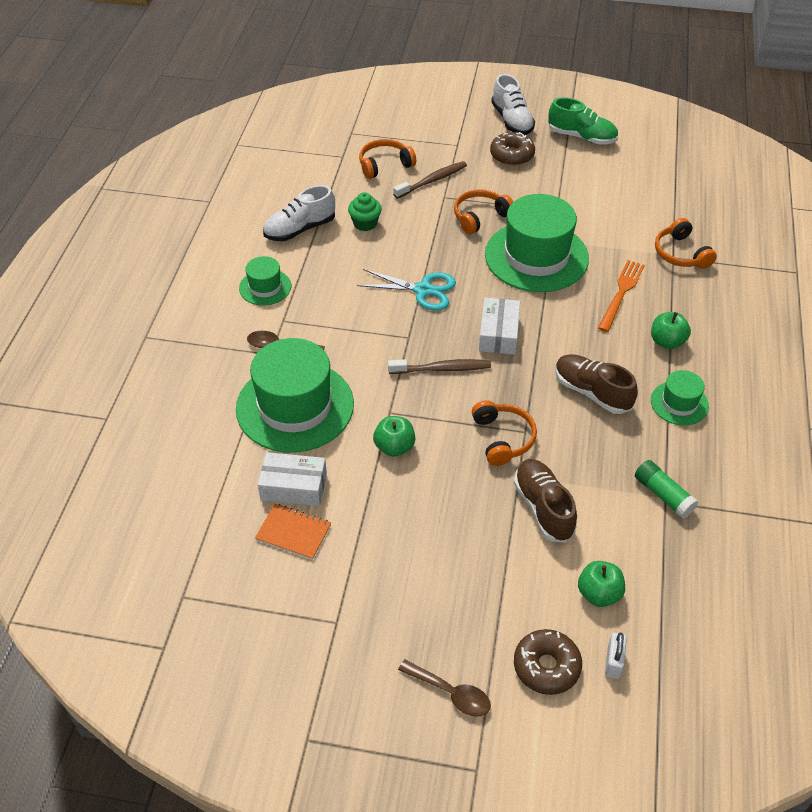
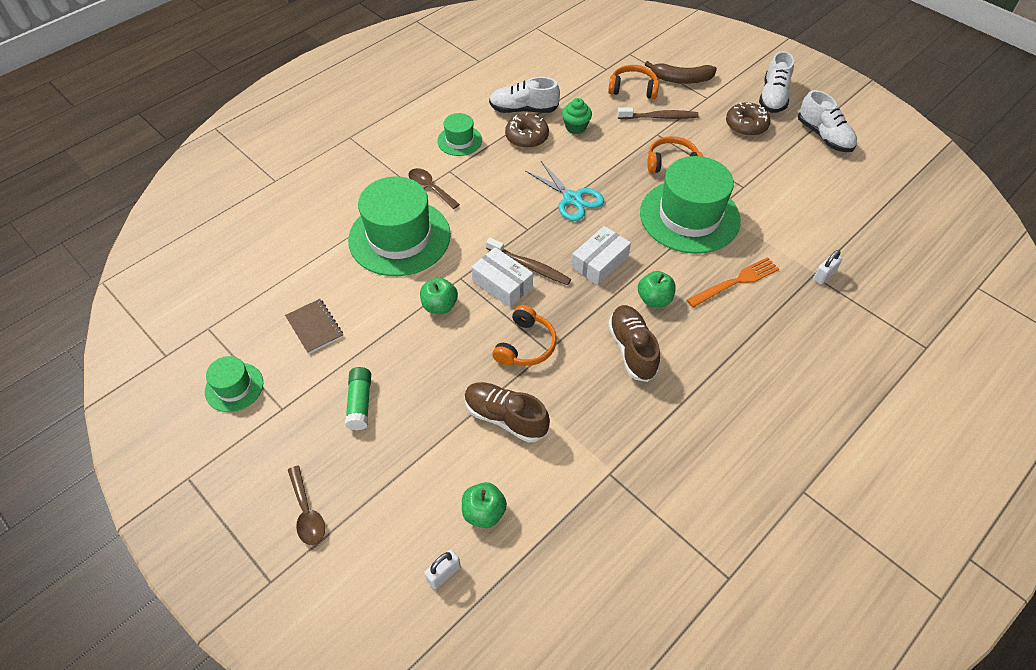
camera: 35 degrees right, 5 degrees up
orange notebook [255,504,331,560] -> brown notebook [285,299,343,354]
white box [258,452,327,506] -> white box moved to [471,247,533,307]
brown shoe [514,459,577,543] -> brown shoe turned 75 degrees counterclockwise [464,382,550,443]
brown donut [514,629,582,695] -> brown donut moved to [505,113,549,148]
green shoe [548,97,618,145] -> white shoe [798,90,857,152]
green glue stick [635,460,698,519] -> green glue stick moved to [345,367,371,430]
green apple [651,312,691,349] -> green apple moved to [638,271,676,307]
green hat [651,370,709,425] -> green hat moved to [205,356,263,412]
orange headphones [655,218,717,269] -> white padlock [813,250,843,285]
none -> brown banana [645,61,717,84]

